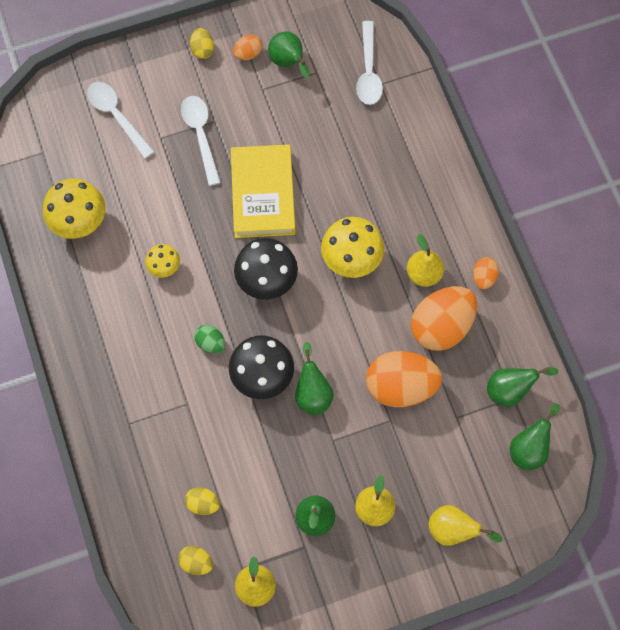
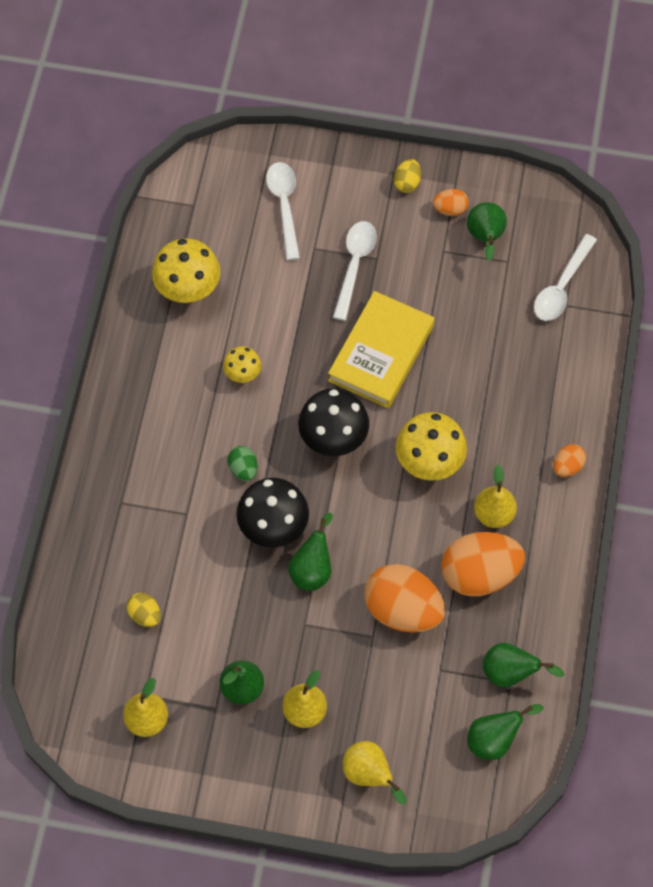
camera: 30 degrees right, 5 degrees down
yellow egg [178,546,213,575] -> none
orange egg [473,257,499,289] -> orange egg moved to [553,444,586,477]

